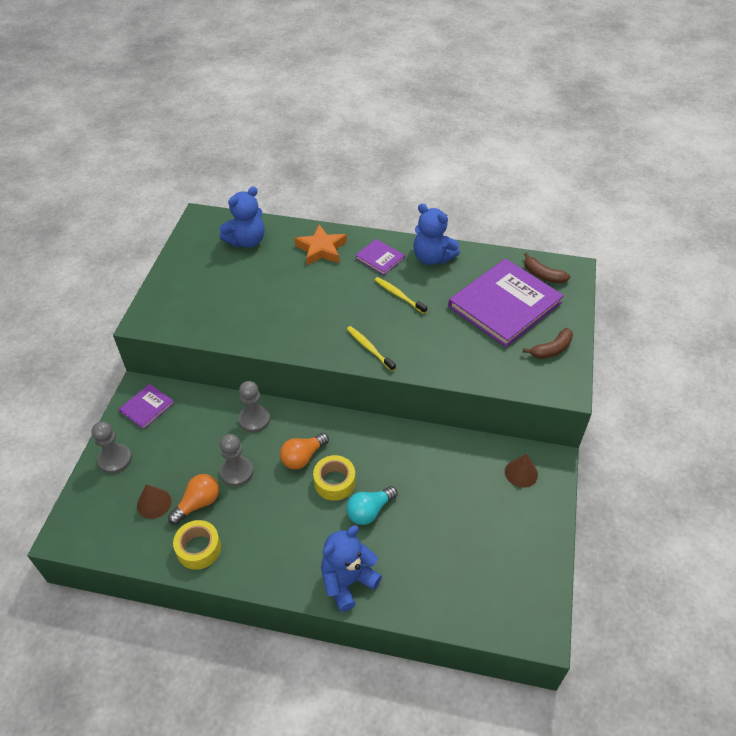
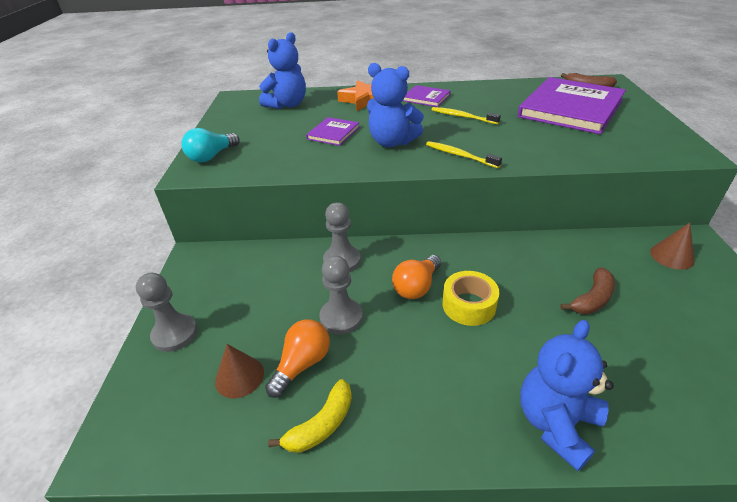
camera: 10 degrees left, 10 degrees down
purple book [119,384,174,429] -> purple book moved to [306,117,360,146]
yellow tape [173,520,221,570] -> yellow banana [268,379,352,453]
turquoise light bulb [346,486,397,525] -> turquoise light bulb moved to [181,128,239,163]
blue teddy bear [413,204,460,265] -> blue teddy bear moved to [367,63,424,147]
brown banana [523,328,573,359] -> brown banana moved to [560,268,615,314]

